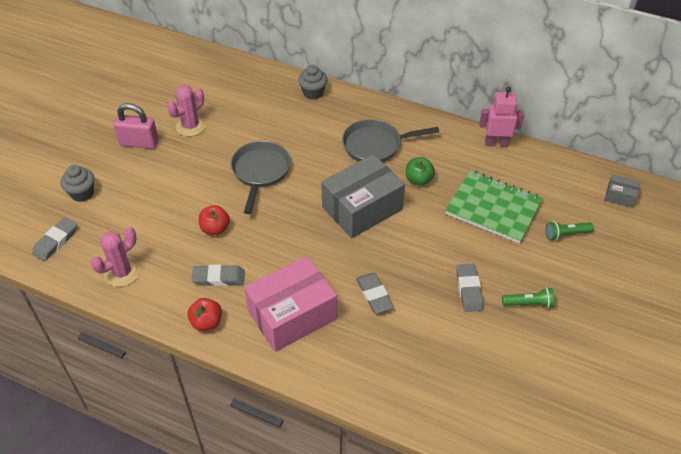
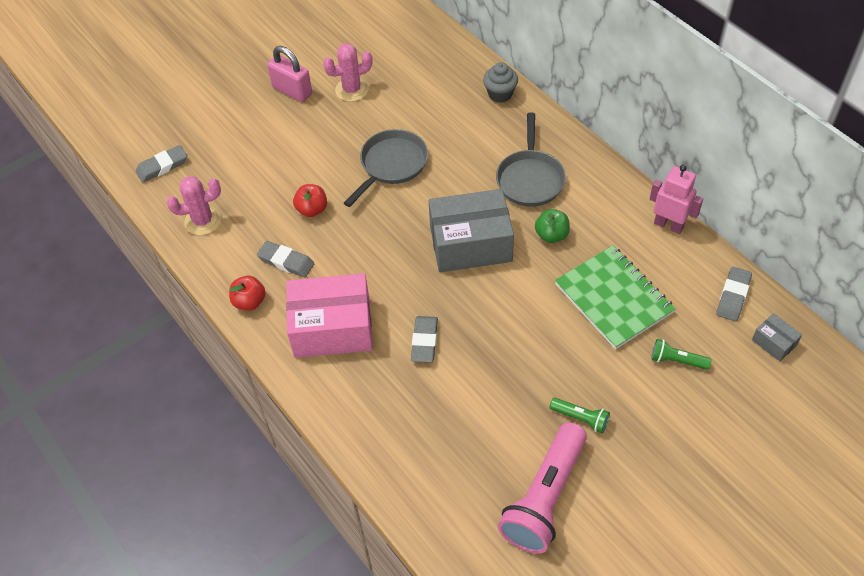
camera: 30 degrees right, 5 degrees up
grey cupcake [61,165,95,202] -> none
grey pan [342,119,439,162] -> grey pan turned 105 degrees counterclockwise [496,113,566,207]
grey eraser [456,264,483,312] -> grey eraser moved to [716,267,752,321]
none -> pink flashlight [498,422,587,554]

